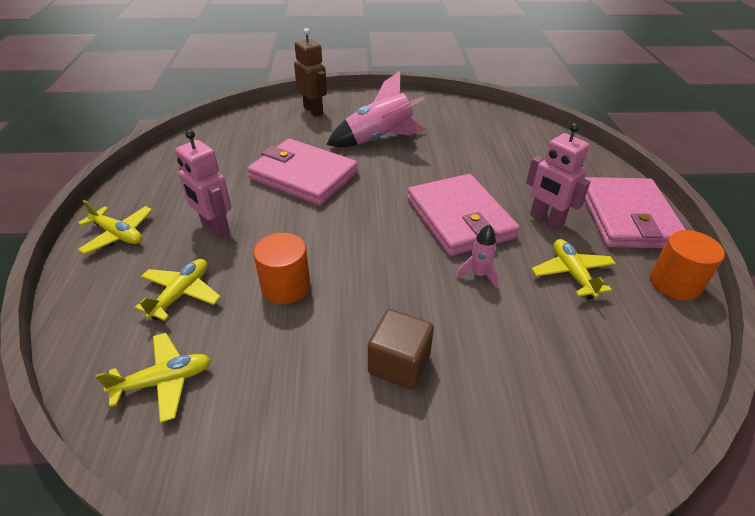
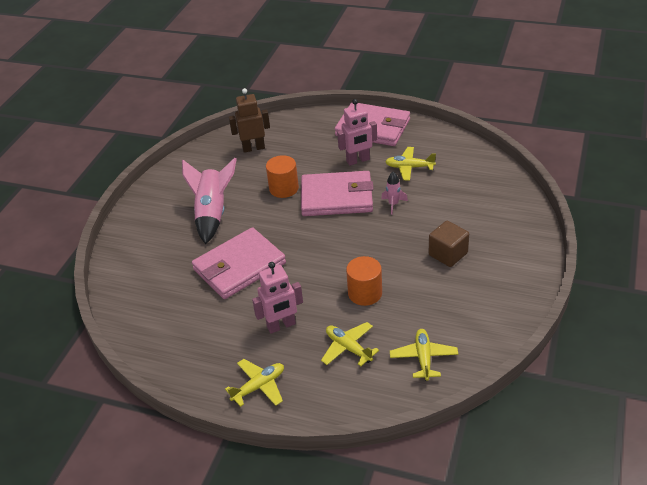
camera: 65 degrees left, 0 degrees up
brown robot [294,28,327,117] -> brown robot moved to [229,88,270,153]
orange cylinder [650,230,725,300] -> orange cylinder moved to [266,155,299,198]

